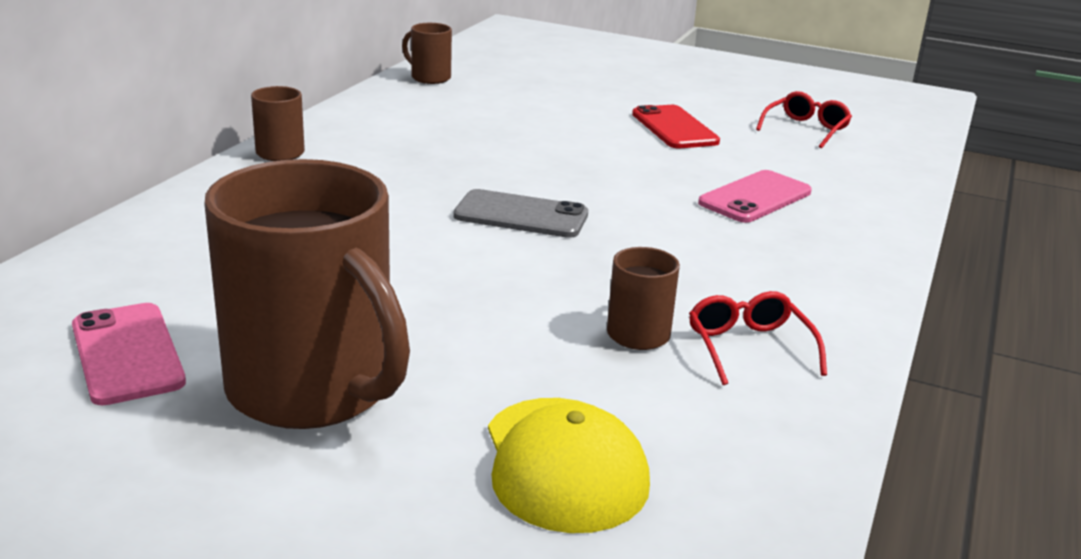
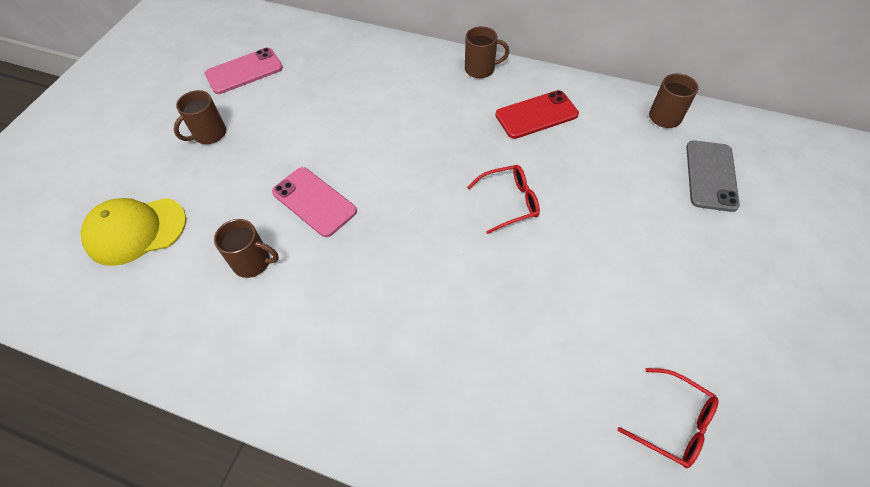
camera: 90 degrees right, 30 degrees up
brown mug [204,159,410,429] -> brown mug [174,90,226,144], size x0.44
grey phone [453,189,588,238] -> grey phone moved to [686,140,740,212]
red phone [632,105,720,148] -> red phone moved to [495,90,579,139]
red glasses [689,291,827,385] -> red glasses moved to [467,165,540,234]
pink phone [698,170,812,223] -> pink phone moved to [272,167,357,237]

